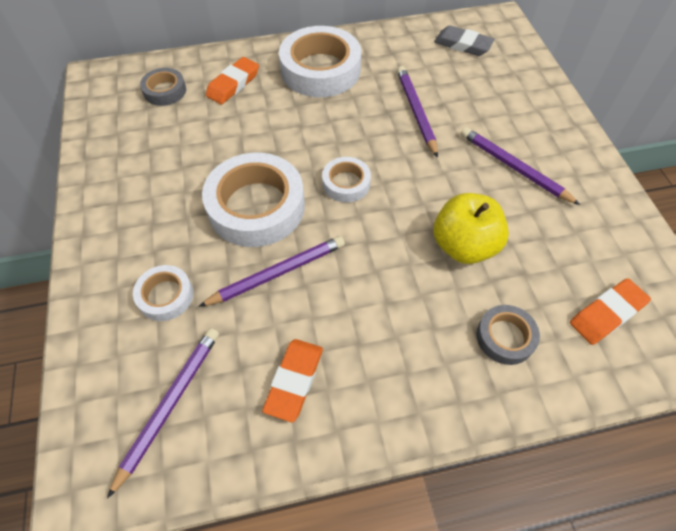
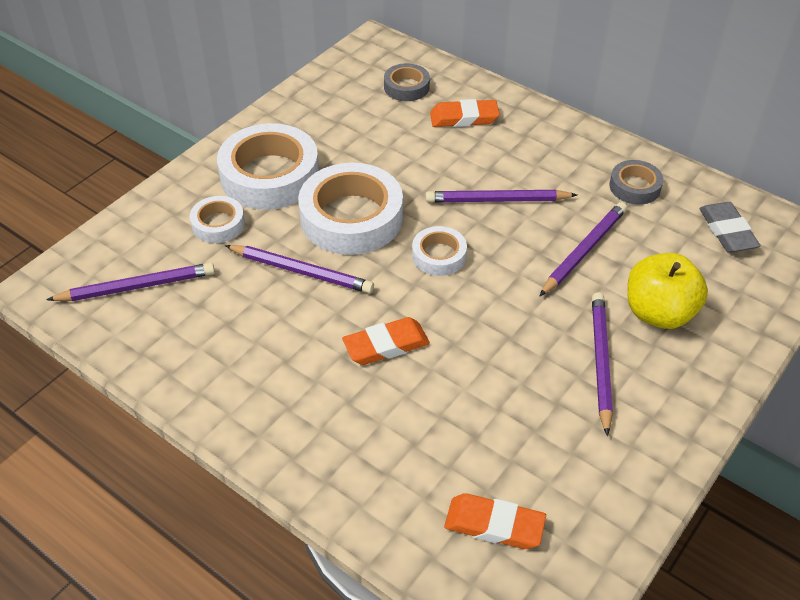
camera: 50 degrees right, 10 degrees down
orange eraser [262,339,323,422] -> orange eraser moved to [342,317,430,365]
white tape [279,26,361,97] -> white tape moved to [217,123,319,210]
yellow apple [433,193,509,264] -> yellow apple moved to [627,253,708,329]
grey tape [477,305,540,365] -> grey tape moved to [610,160,664,205]
none -> purple pencil [426,190,577,203]

